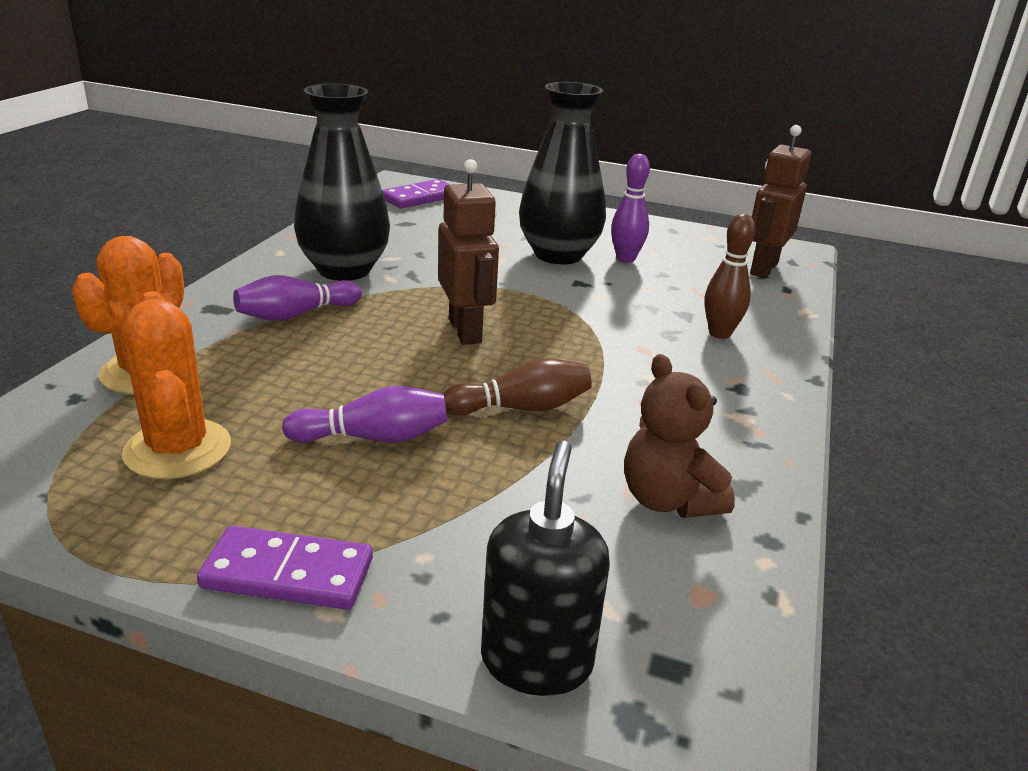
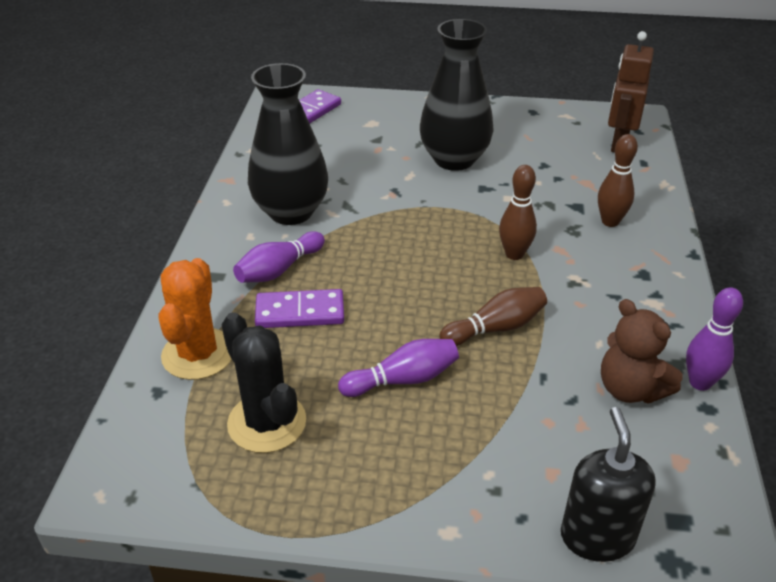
camera: 10 degrees left, 10 degrees up
orange cactus [121,291,231,479] -> black cactus [222,312,306,453]
purple domino [197,526,373,610] -> purple domino moved to [255,289,344,328]
brown robot [438,159,499,345] -> none
purple bowling pin [611,154,650,263] -> purple bowling pin moved to [686,287,743,391]
none -> brown bowling pin [499,165,537,260]

